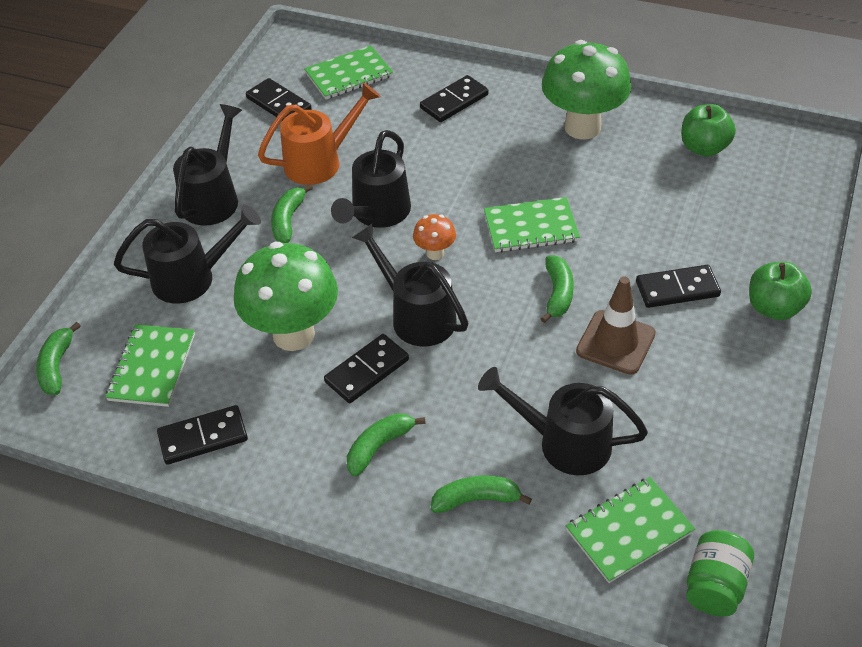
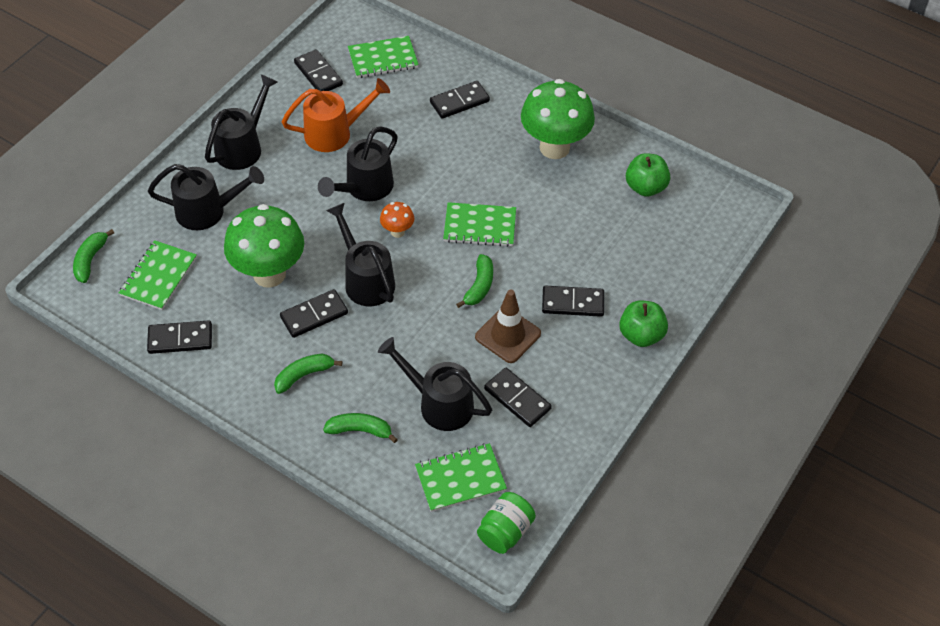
camera: 10 degrees right, 5 degrees up
green banana [271,184,313,243] -> none
none -> black domino [484,368,552,427]

